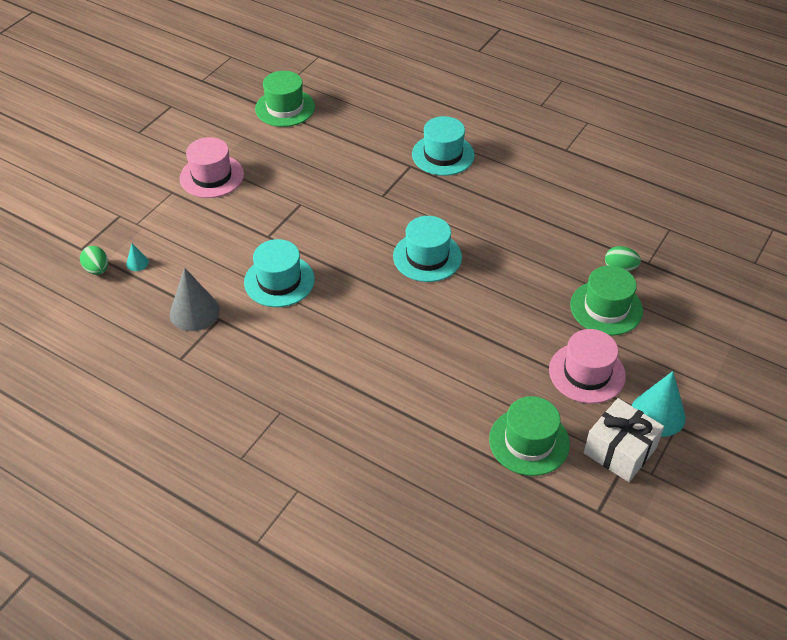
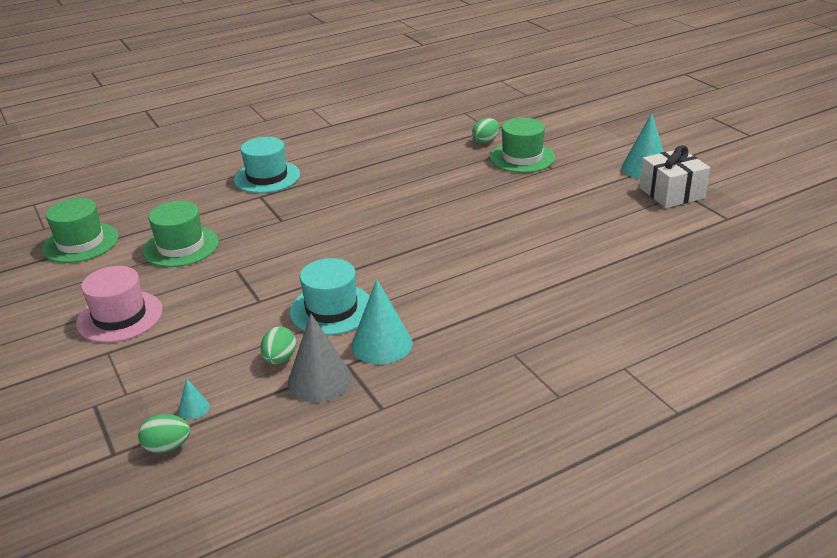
camera: 60 degrees left, 15 degrees down
turquoise hat [393,216,462,282] -> none
green hat [489,396,570,476] -> green hat moved to [142,201,219,267]
pink hat [549,329,626,404] -> none
none -> green egg [261,327,296,364]
none -> turquoise cone [351,279,413,364]

